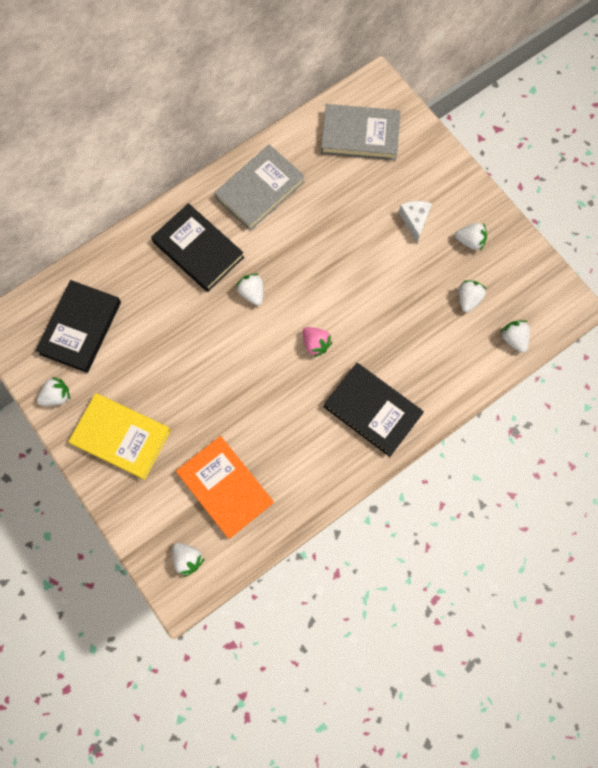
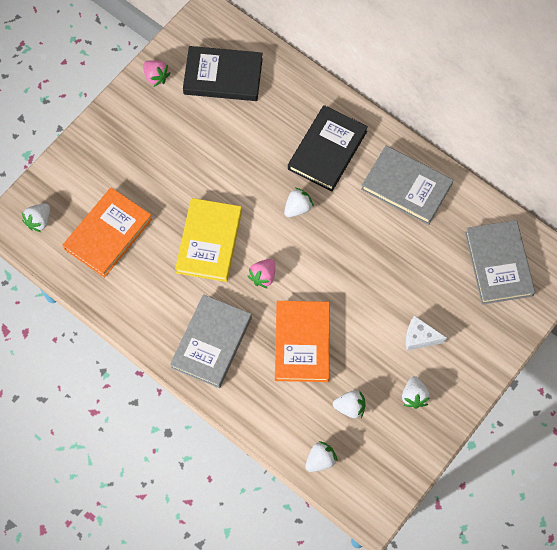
camera: 75 degrees right, 5 degrees down
white strawberry [37,377,70,406] -> pink strawberry [143,60,170,87]
yellow book [68,393,171,480] -> yellow book moved to [175,198,242,282]
black book [324,363,424,457] -> grey book [170,294,252,388]
white cheese [398,201,432,242] -> white cheese turned 150 degrees counterclockwise [406,315,447,351]
none -> orange book [275,301,330,382]

